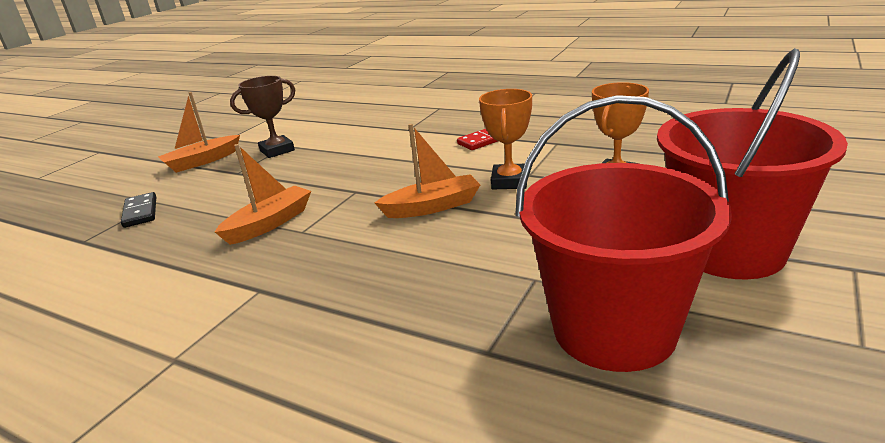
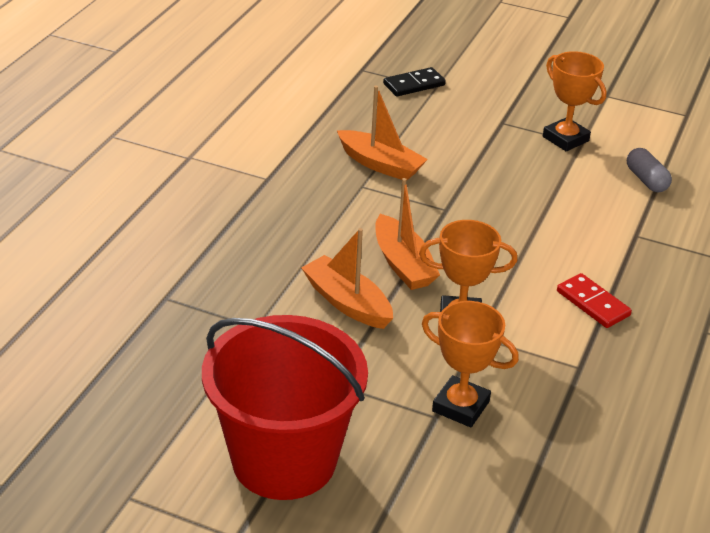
camera: 80 degrees right, 10 degrees up
orange boat [158,92,240,173] -> orange boat moved to [301,228,393,329]
brown trophy [230,76,295,158] -> orange trophy [543,51,606,151]
red bucket [515,95,732,372] -> none
none -> grey capsule [627,148,672,192]

